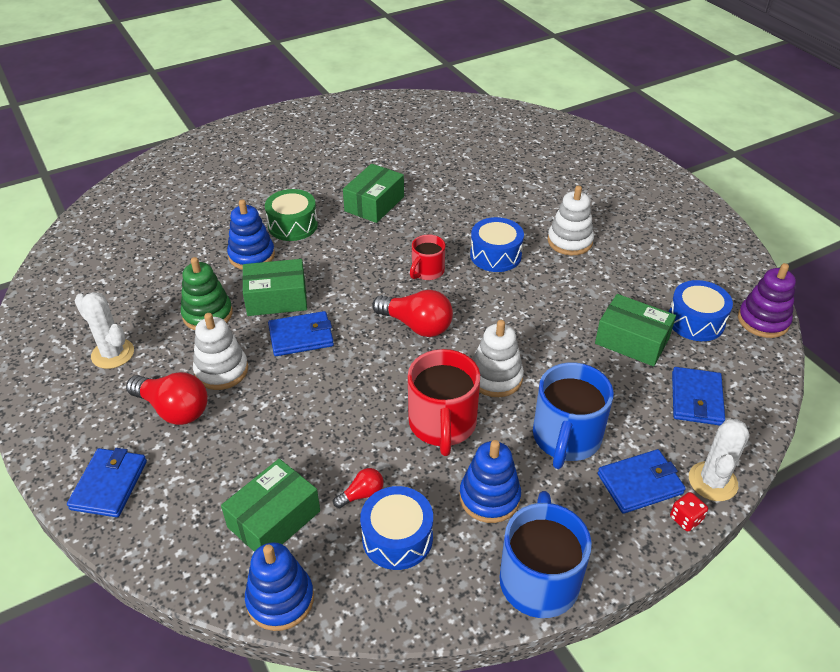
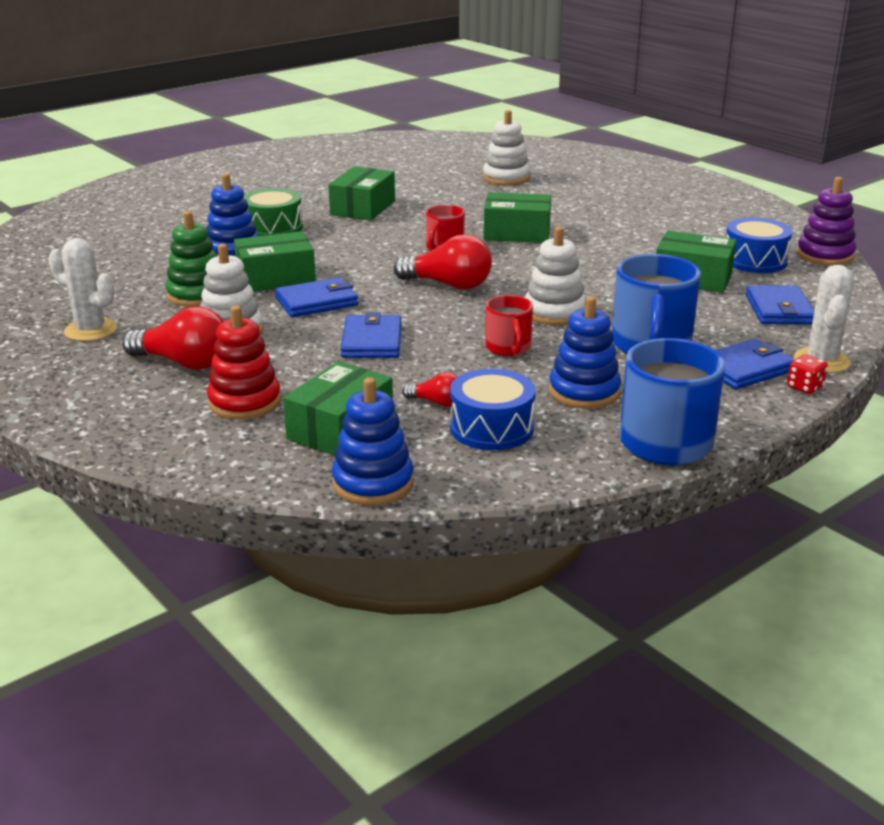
camera: 10 degrees left, 15 degrees down
blue wallet [67,448,147,517] -> blue wallet moved to [341,312,401,358]
red light bulb [333,468,384,508] -> red light bulb turned 60 degrees clockwise [402,372,458,407]
red mug [408,349,480,456] -> red mug [485,295,533,356], size x0.57
blue drum [470,217,524,272] -> green box [483,192,551,243]
white stacking toy [547,186,594,255] -> white stacking toy moved to [483,110,530,186]
none -> red stacking toy [207,306,281,420]

